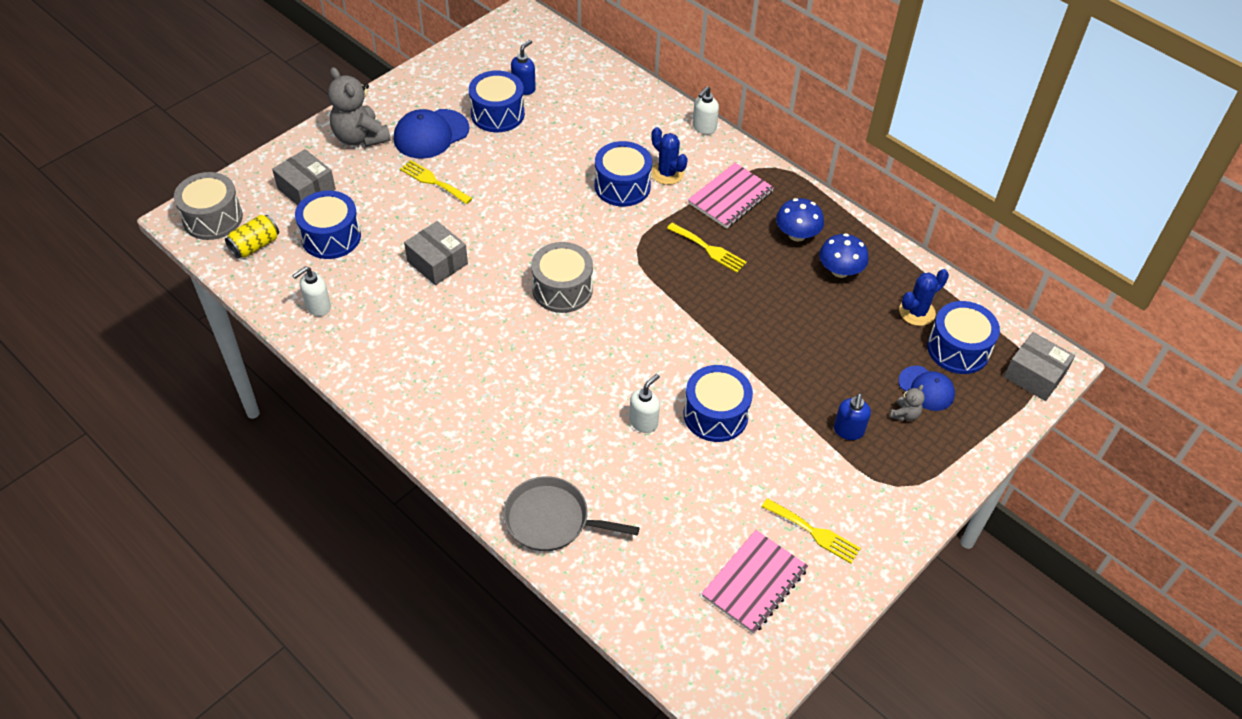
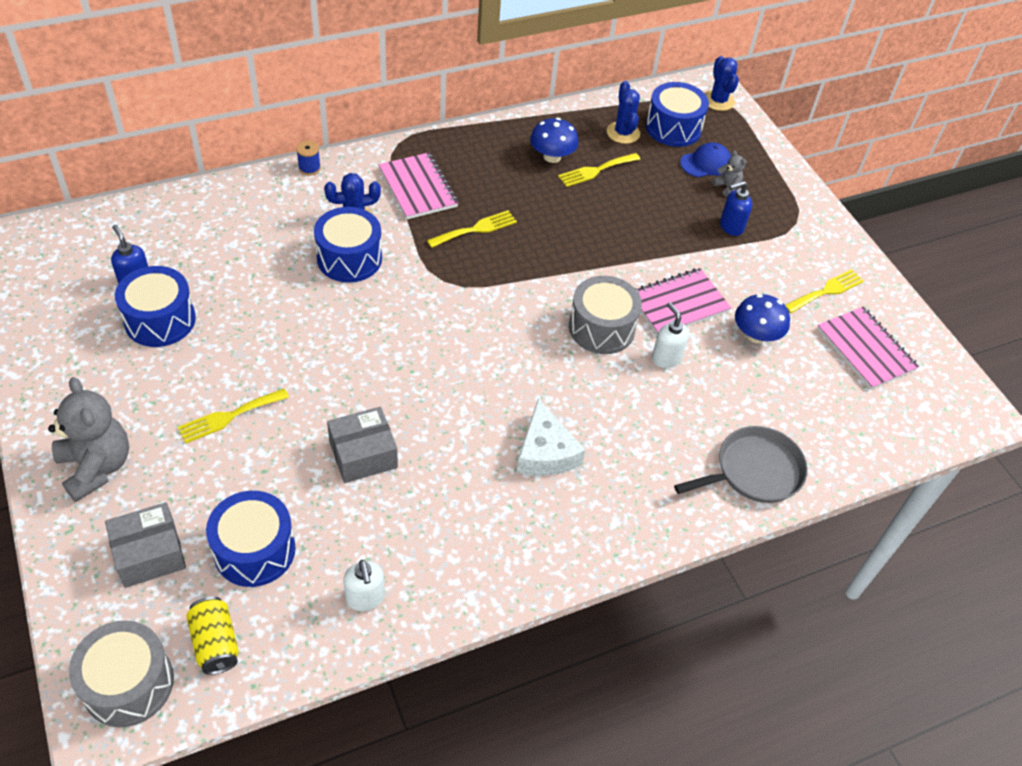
camera: 70 degrees left, 0 degrees up
grey teddy bear [328,67,391,147] -> grey teddy bear turned 105 degrees counterclockwise [48,377,129,502]
blue cap [394,109,469,159] -> none
grey pan [503,476,640,551] -> grey pan turned 150 degrees counterclockwise [674,426,808,503]
grey drum [531,242,593,313] -> grey drum moved to [569,276,642,354]
blue drum [683,365,753,442] -> pink notebook [635,268,731,335]
white soap dispenser [692,86,719,135] -> blue spool [296,141,321,175]
blue mushroom [776,198,824,241] -> blue mushroom moved to [735,294,790,343]
blue soap dispenser [834,393,871,440] -> blue soap dispenser turned 120 degrees clockwise [720,181,752,236]
grey box [1004,332,1075,401] -> blue cactus [705,56,739,111]
none -> white cheese [517,398,586,476]
none -> yellow fork [558,153,640,187]

